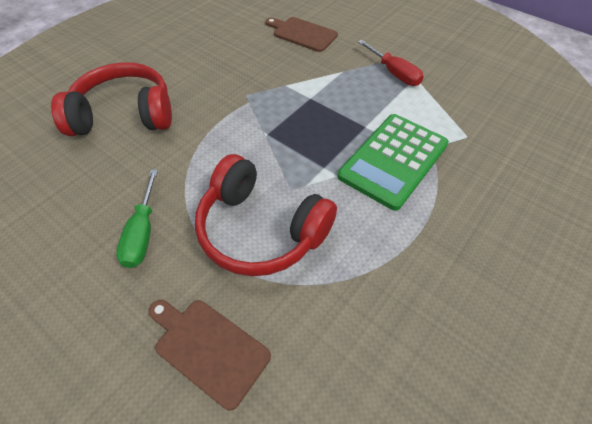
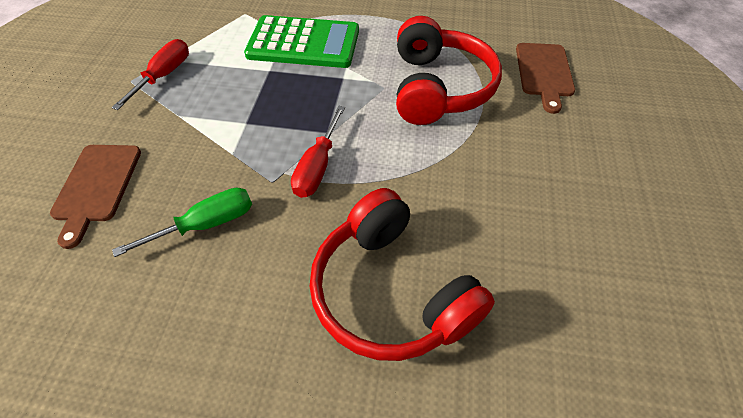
camera: 120 degrees left, 0 degrees up
green screwdriver [116,170,158,268] -> green screwdriver moved to [112,188,252,257]
none -> red screwdriver [291,106,345,198]

